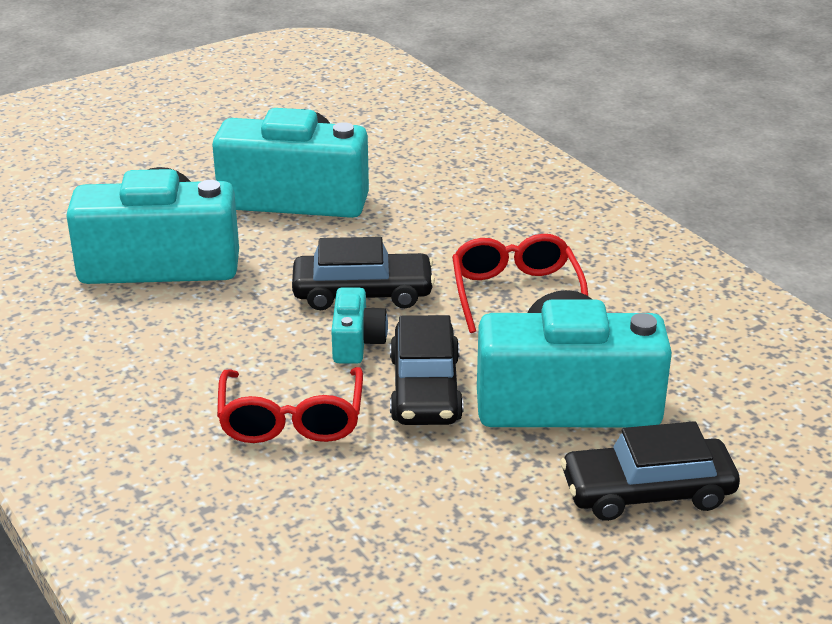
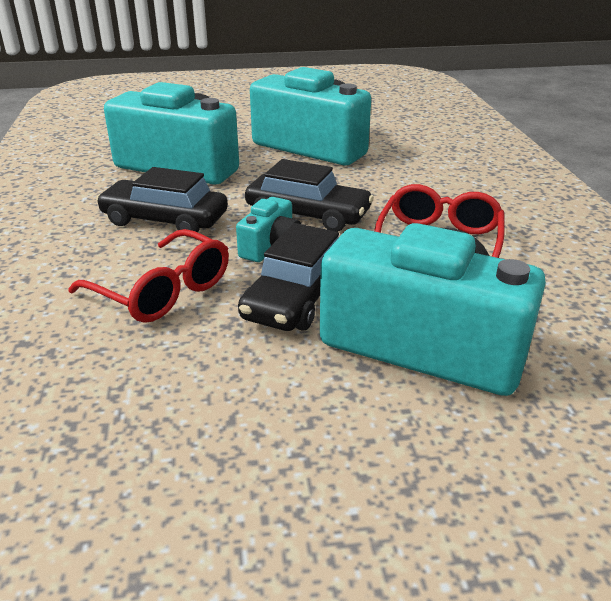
camera: 25 degrees right, 0 degrees up
red glasses [217,367,363,443] -> red glasses turned 75 degrees counterclockwise [69,229,229,323]
black car [560,421,740,521] -> black car moved to [96,167,228,232]

